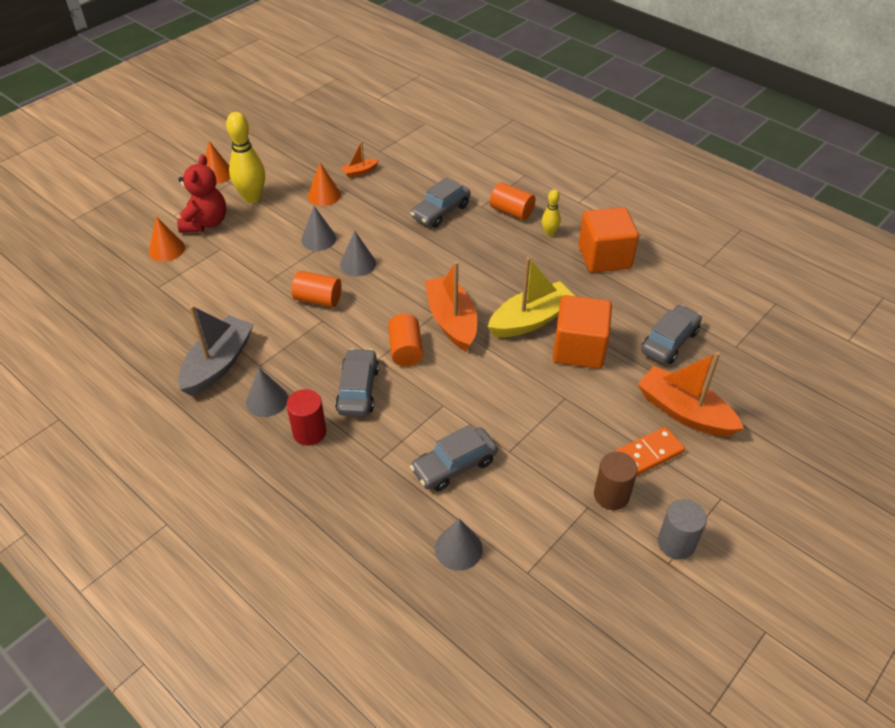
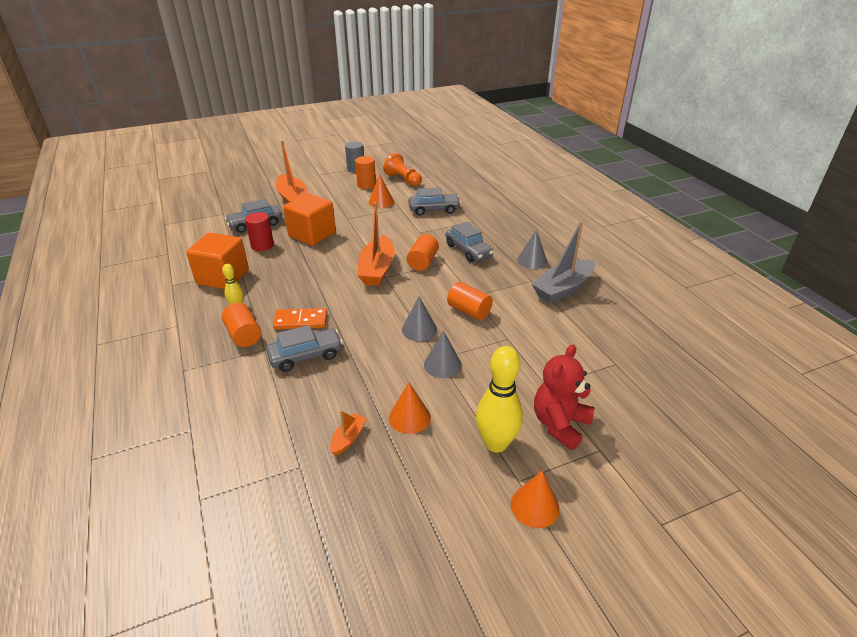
camera: 155 degrees left, 10 degrees down
orange cone [149,216,185,262] -> orange cone moved to [369,174,394,208]
red cylinder [286,389,327,445] -> red cylinder moved to [245,212,274,251]
grey car [335,348,379,416] -> grey car turned 60 degrees counterclockwise [446,222,494,263]
orange boat [341,141,379,178] -> orange boat turned 60 degrees counterclockwise [330,410,367,456]
grey cone [435,518,483,571] -> none
yellow boat [488,257,575,337] -> none
brown cylinder [594,452,638,510] -> orange cylinder [355,156,376,189]
orange domino [615,427,685,476] -> orange domino moved to [273,308,327,329]
none -> orange pawn [383,153,422,186]

